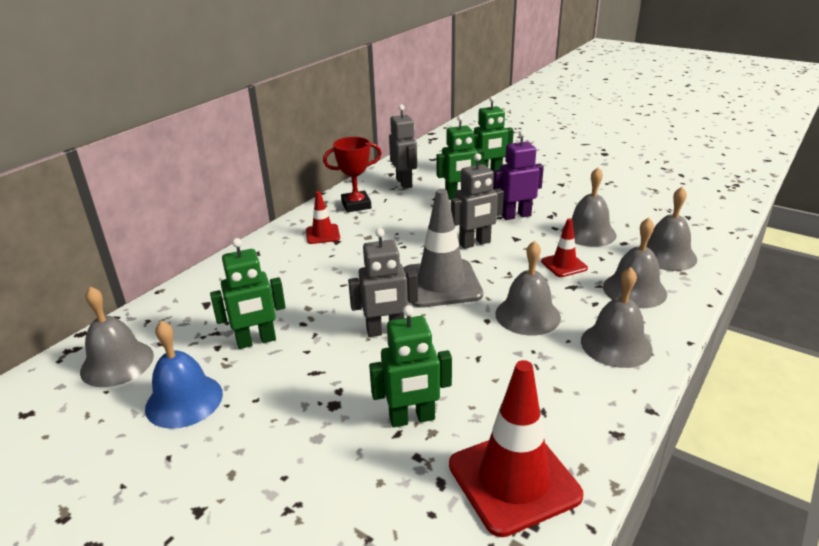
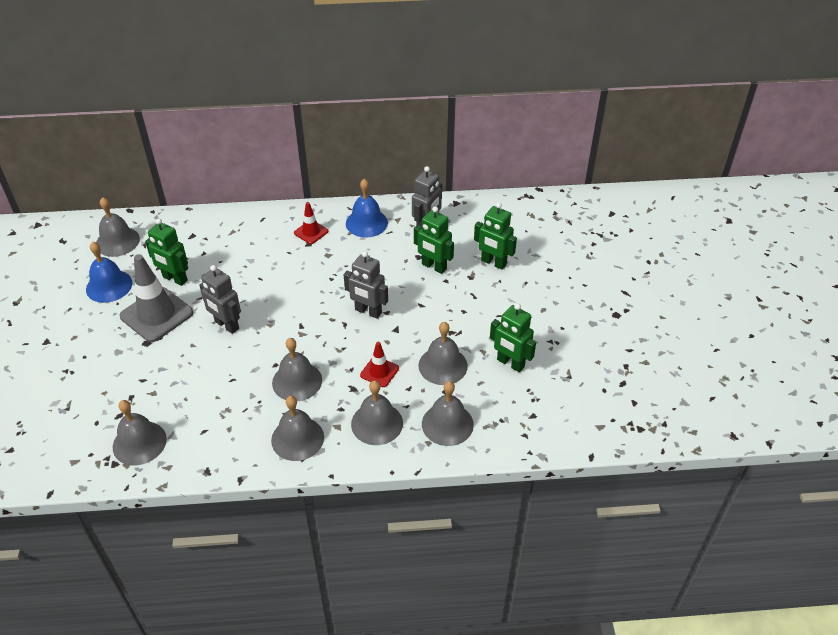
camera: 50 degrees right, 15 degrees up
red trophy [323,137,382,212] -> blue bell [346,179,388,238]
green robot [369,305,452,428] -> green robot moved to [490,303,536,372]
grey traffic cone [403,189,483,308] -> grey traffic cone moved to [120,254,193,342]
red traffic cone [449,360,583,537] -> grey bell [113,400,167,466]
purple robot [493,130,544,220] -> none

